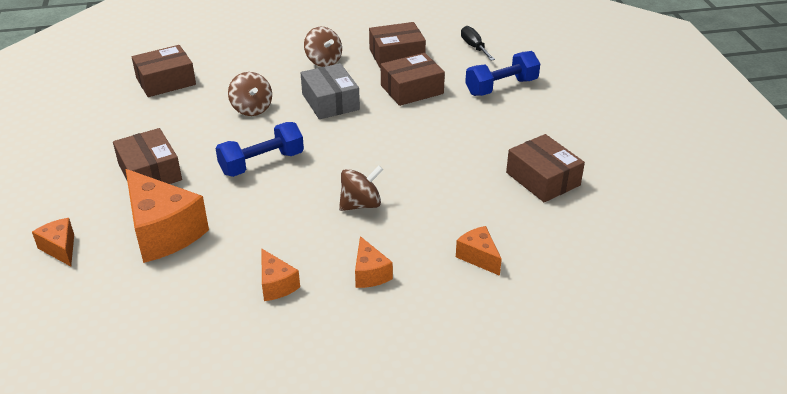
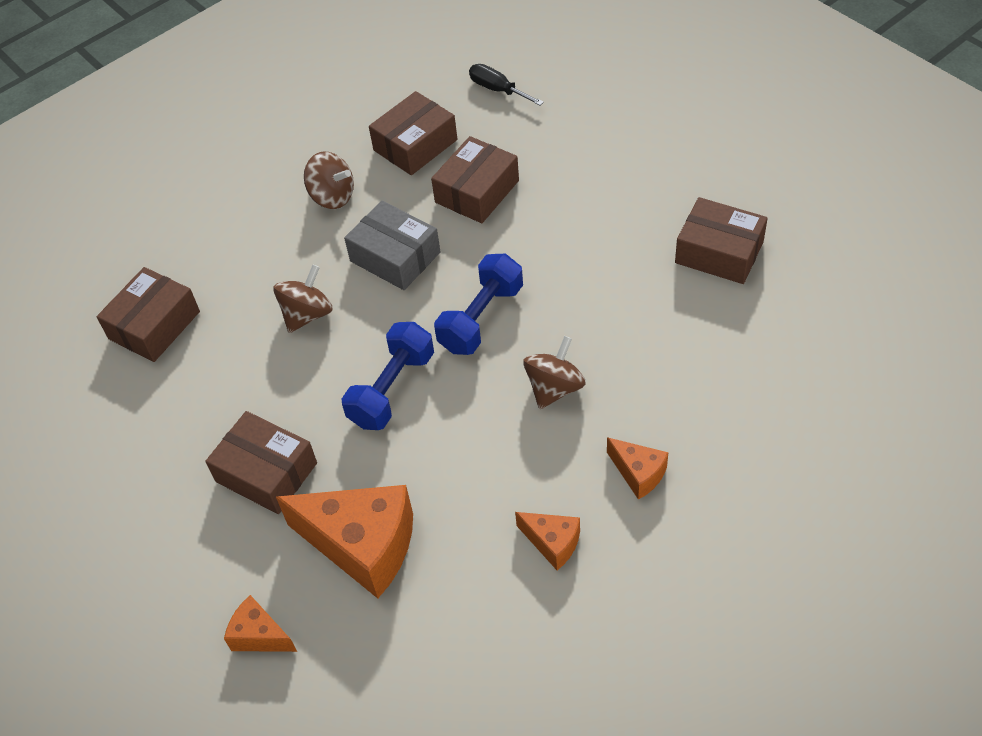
camera: 25 degrees left, 15 degrees up
brown spinning top [228,72,272,116] -> brown spinning top turned 90 degrees counterclockwise [273,265,332,333]
orange cheese [456,226,502,276] -> none
blue dumbbell [465,51,540,96] -> blue dumbbell moved to [434,254,523,355]

